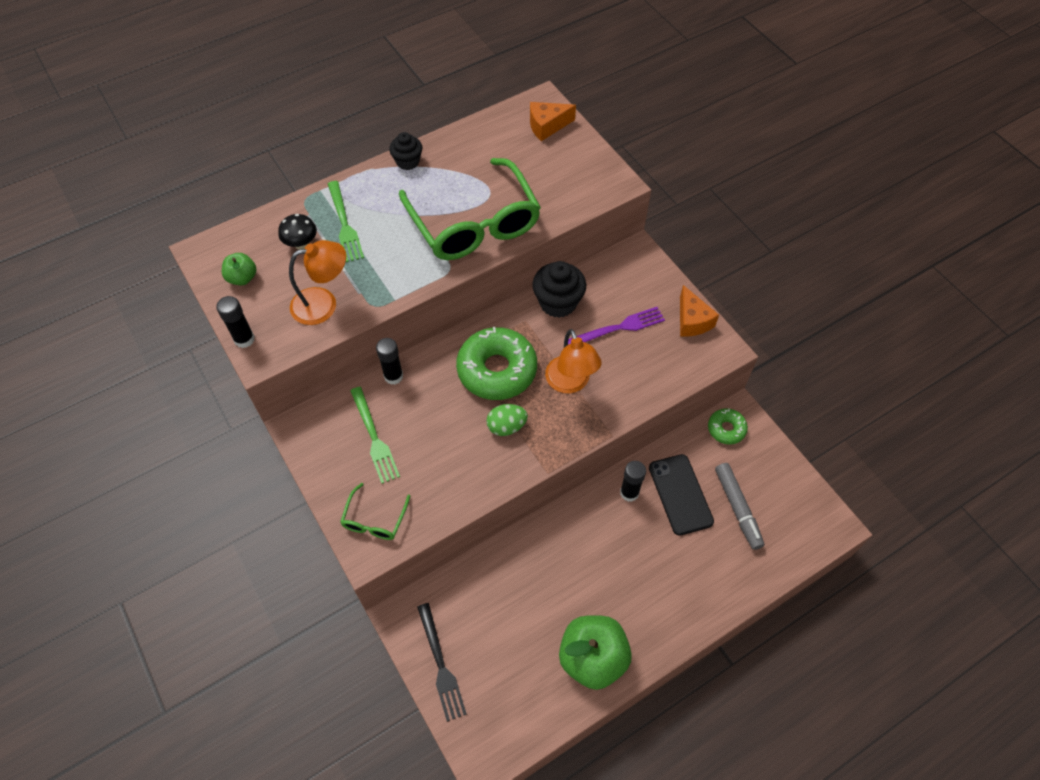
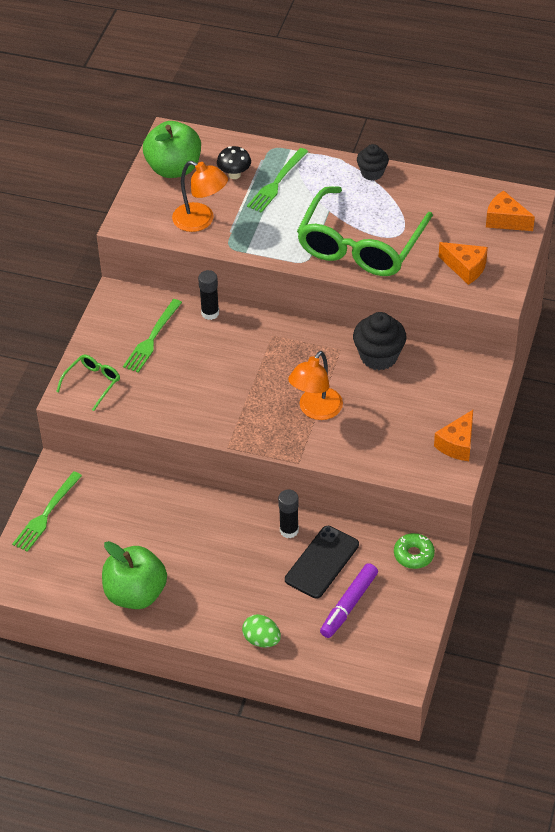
camera: 50 degrees right, 10 degrees down
black glue stick [216,296,255,348] -> none
green apple [222,253,256,286] -> green apple [143,121,201,178], size x1.96
green glasses [340,483,410,540] -> green glasses turned 150 degrees clockwise [56,355,120,411]
black fork [417,603,467,722] -> green fork [12,471,82,552]
green donut [456,327,537,400] -> none
green egg [486,404,528,436] -> green egg moved to [242,614,281,647]
purple fork [568,307,665,345] -> none
grey marker [715,463,764,550] -> purple marker [320,563,378,638]
none -> orange cheese [439,242,488,285]

